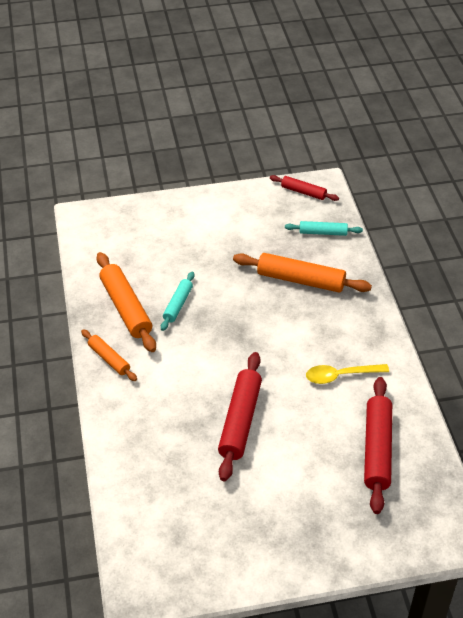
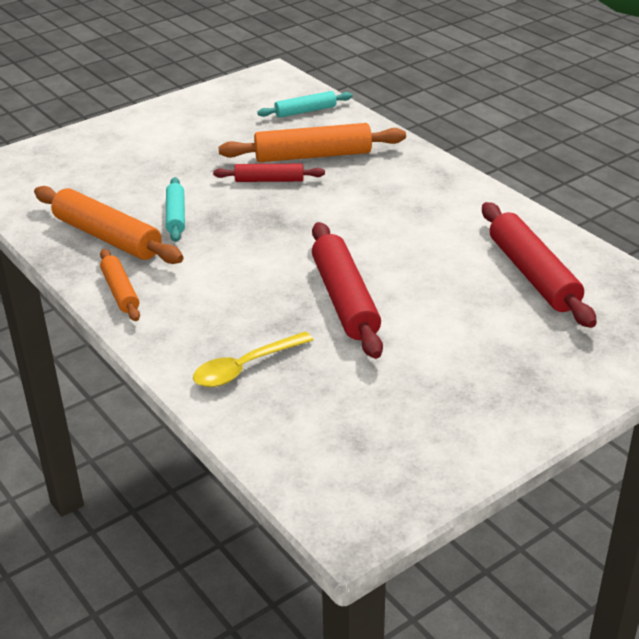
camera: 25 degrees left, 10 degrees down
orange rolling pin [81,329,137,381] -> orange rolling pin turned 45 degrees clockwise [100,249,140,321]
red rolling pin [270,175,339,201] -> red rolling pin moved to [213,164,325,182]
yellow spoon [306,364,389,384] -> yellow spoon moved to [193,332,313,387]

